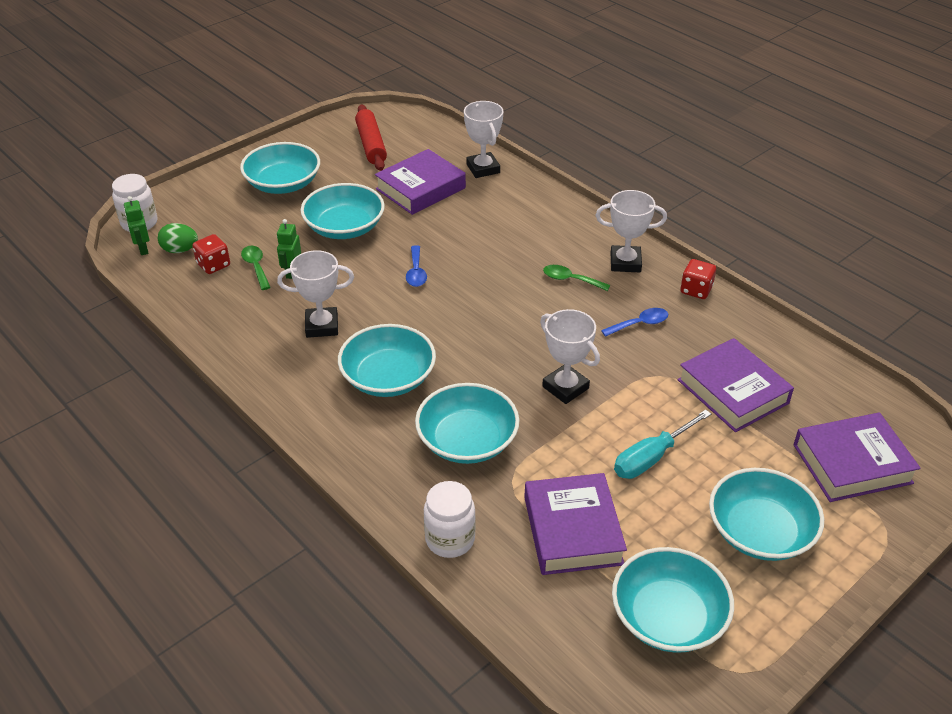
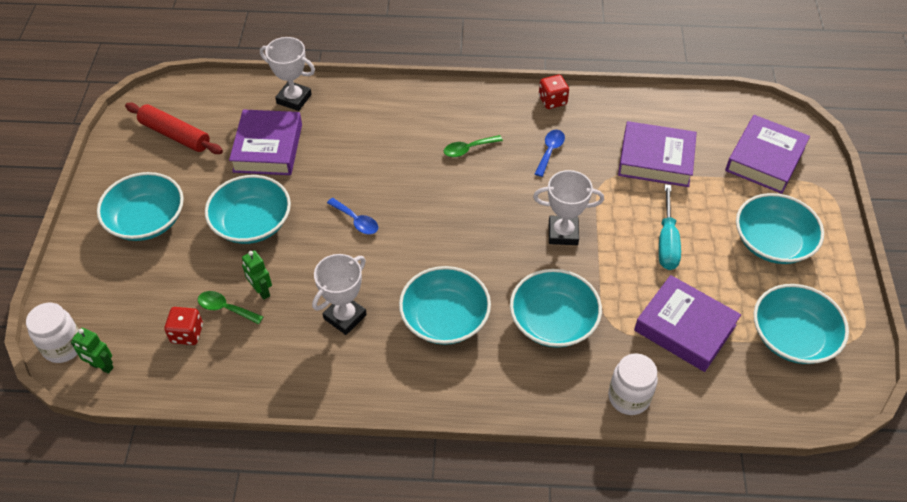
camera: 45 degrees left, 10 degrees up
green egg [158,223,198,253] -> none
white trophy [596,190,667,272] -> none

